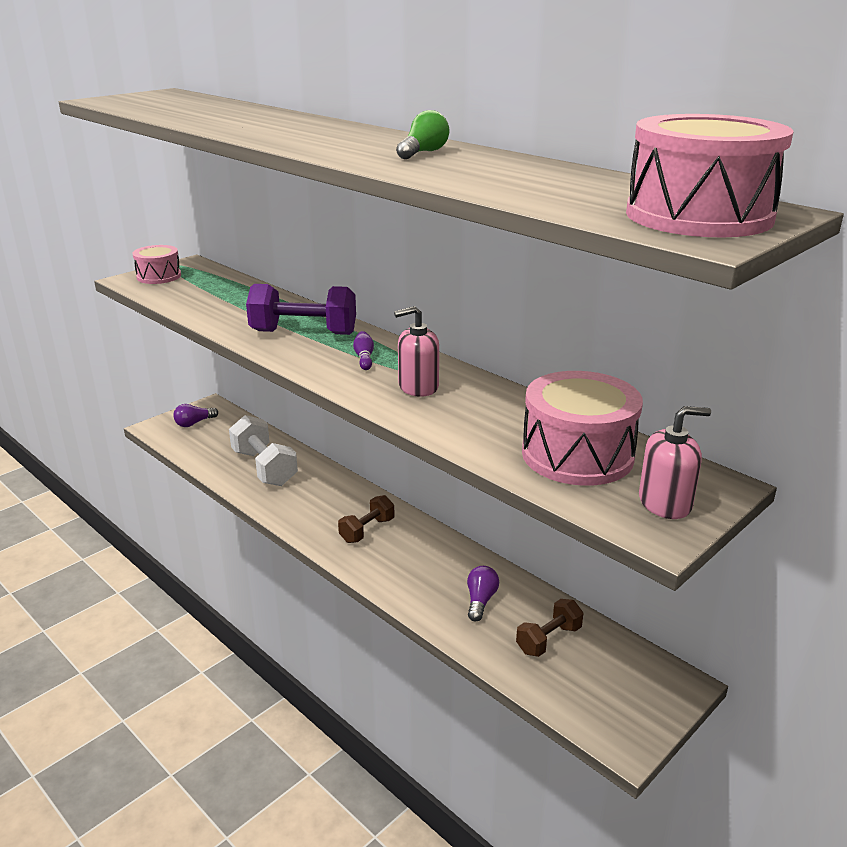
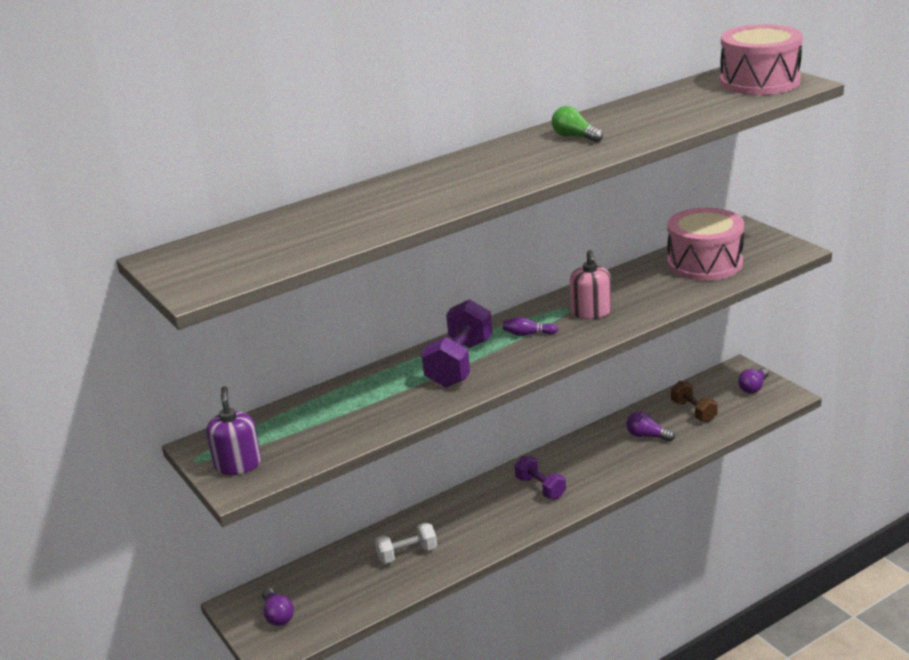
camera: 75 degrees left, 0 degrees up
pink drum [133,245,181,284] -> purple soap dispenser [206,386,261,475]
white dumbbell [229,415,298,486] -> white dumbbell [375,523,437,564], size x0.61
brown dumbbell [338,495,394,543] -> purple dumbbell [515,456,566,499]
pink soap dispenser [639,406,711,519] -> none
none -> purple light bulb [738,368,769,393]

